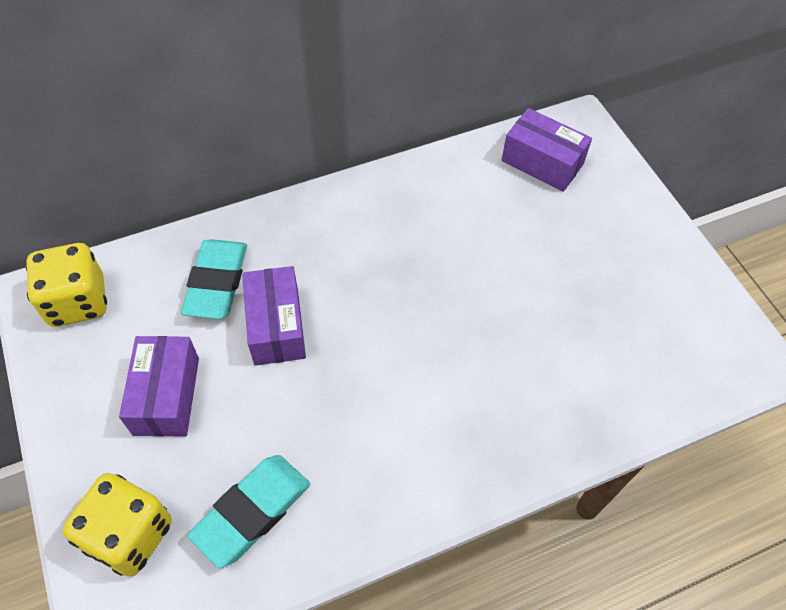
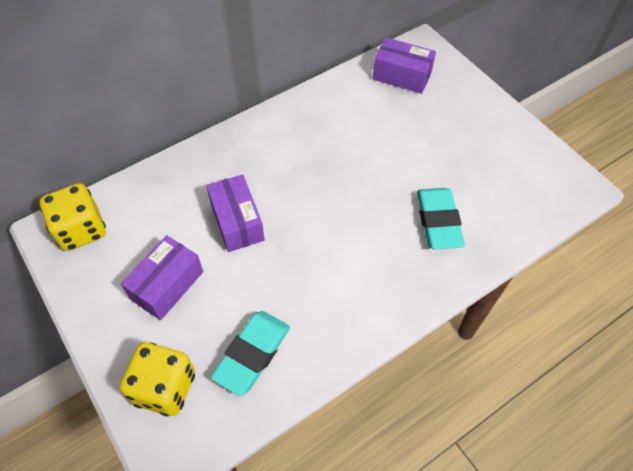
camera: 10 degrees left, 0 degrees up
purple box [119,336,199,437] -> purple box turned 45 degrees clockwise [121,235,203,320]
turquoise eraser [181,239,247,319] -> turquoise eraser moved to [417,188,465,249]

